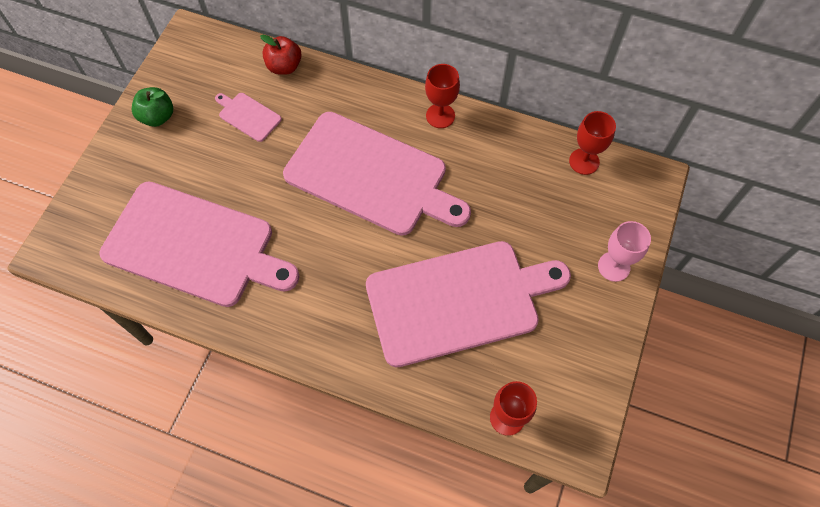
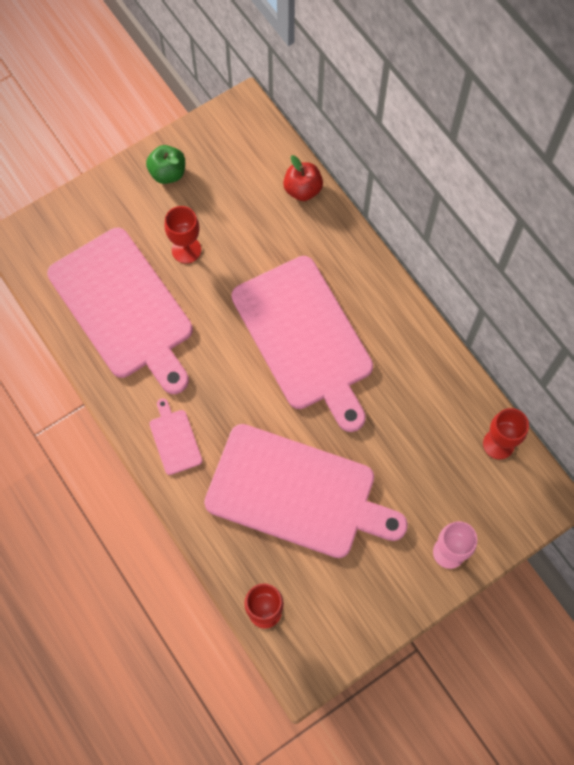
camera: 35 degrees right, 5 degrees up
pink cutting board [215,93,282,142] -> pink cutting board moved to [149,398,202,475]
red goblet [425,64,460,128] -> red goblet moved to [164,206,201,264]

